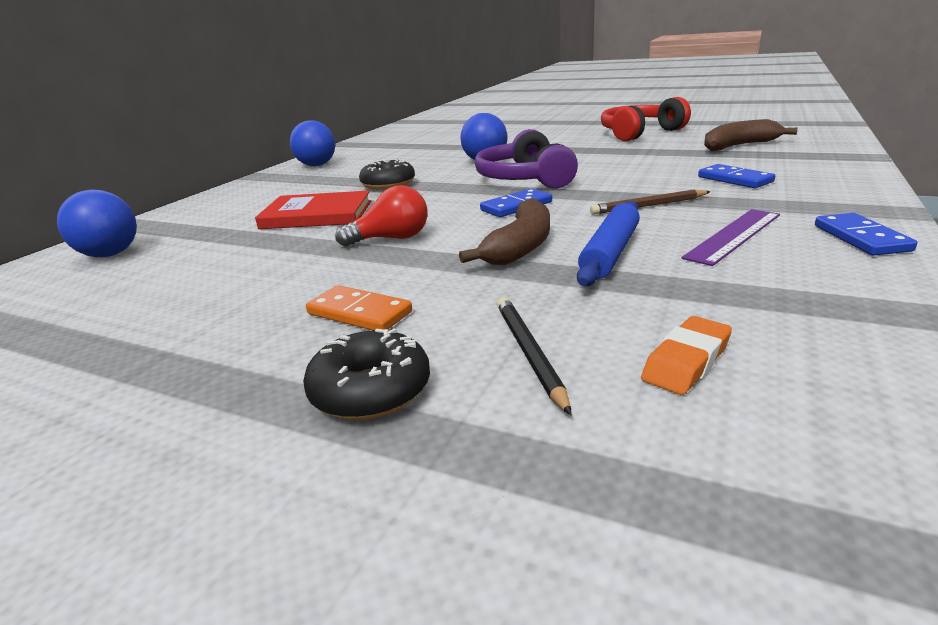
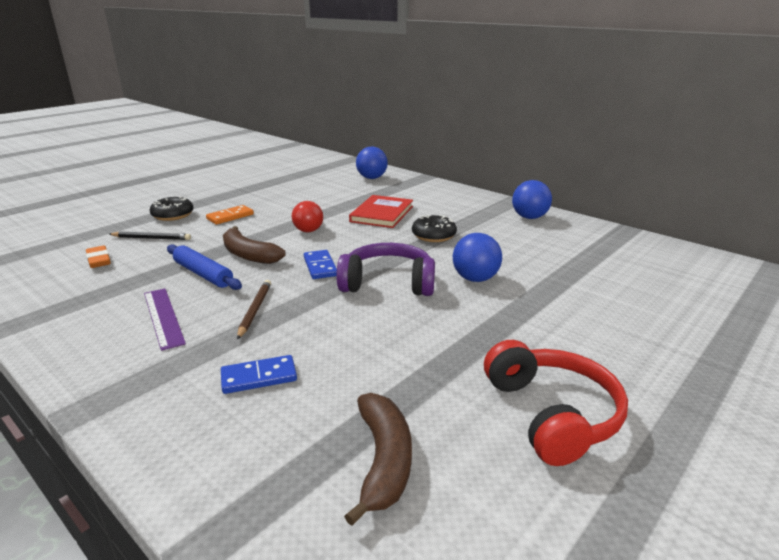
camera: 105 degrees right, 0 degrees up
blue domino [815,213,917,256] -> none

